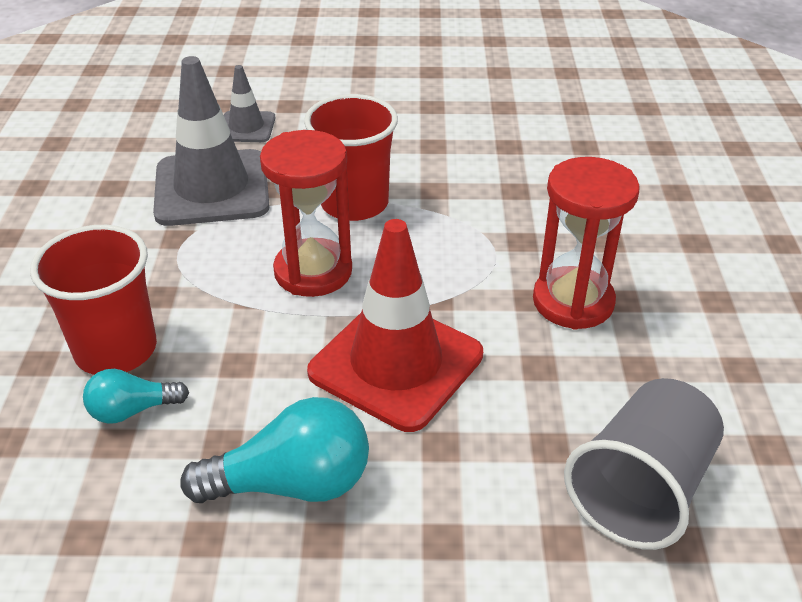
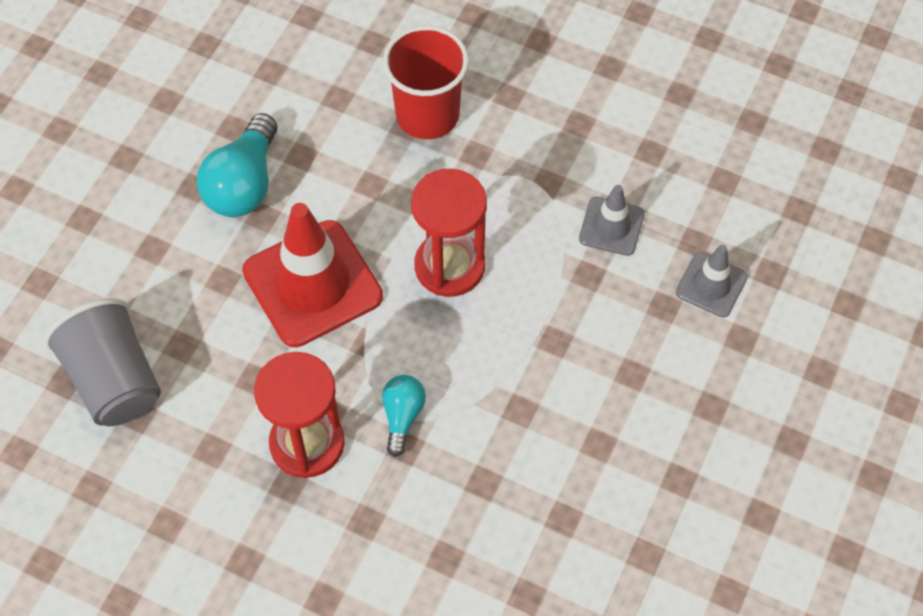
camera: 115 degrees right, 20 degrees up
turquoise light bulb [83,369,189,423] -> turquoise light bulb moved to [382,375,426,457]
grey traffic cone [153,56,270,226] -> grey traffic cone [579,185,644,256], size x0.52
red cup [304,94,398,221] -> none

